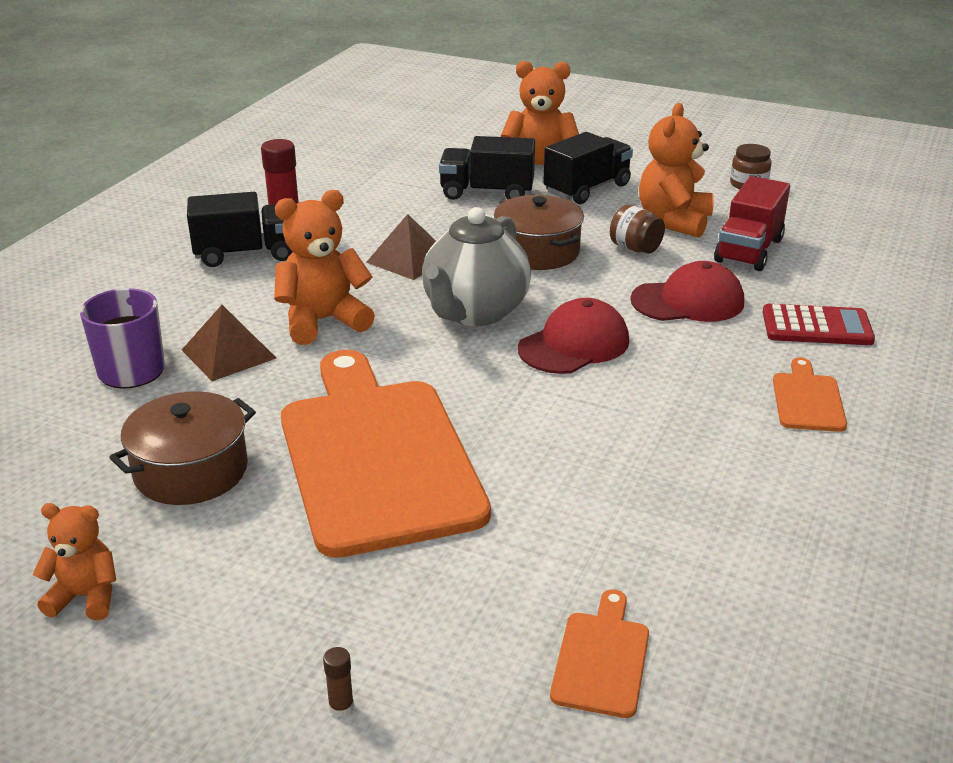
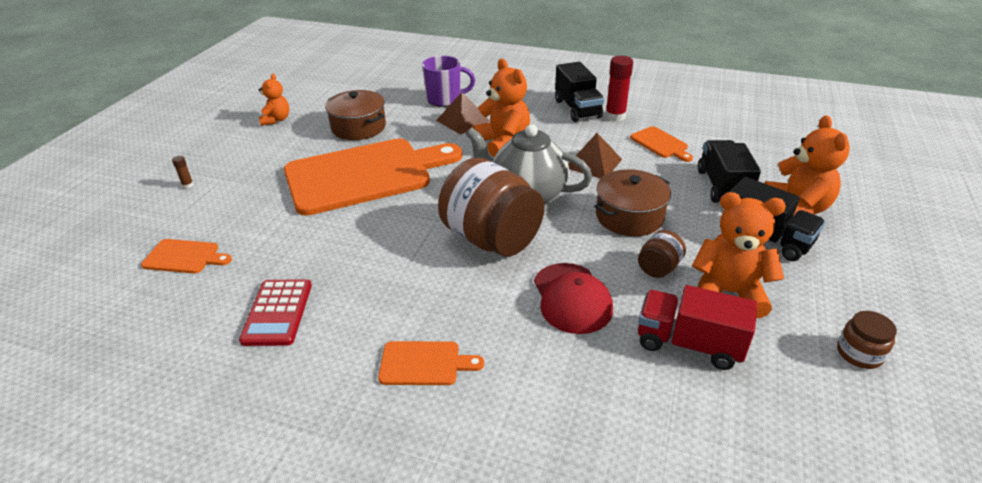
camera: 85 degrees right, 5 degrees up
red cap [518,298,629,374] -> brown jar [438,158,544,256]
red calculator [763,304,875,345] -> red calculator moved to [239,279,312,346]
none -> orange cutting board [630,126,693,162]

